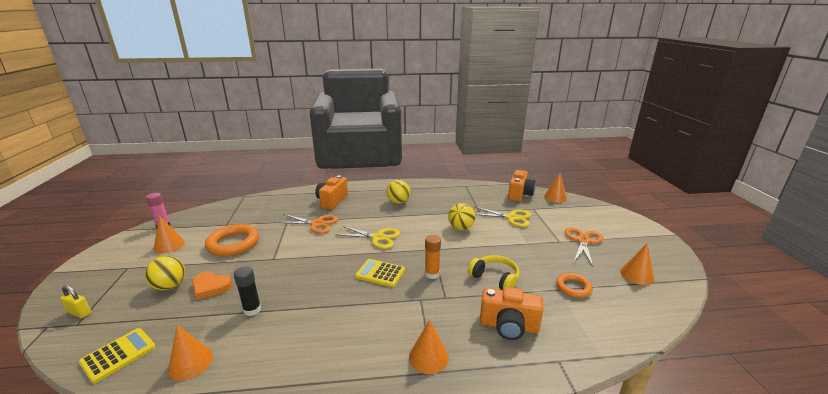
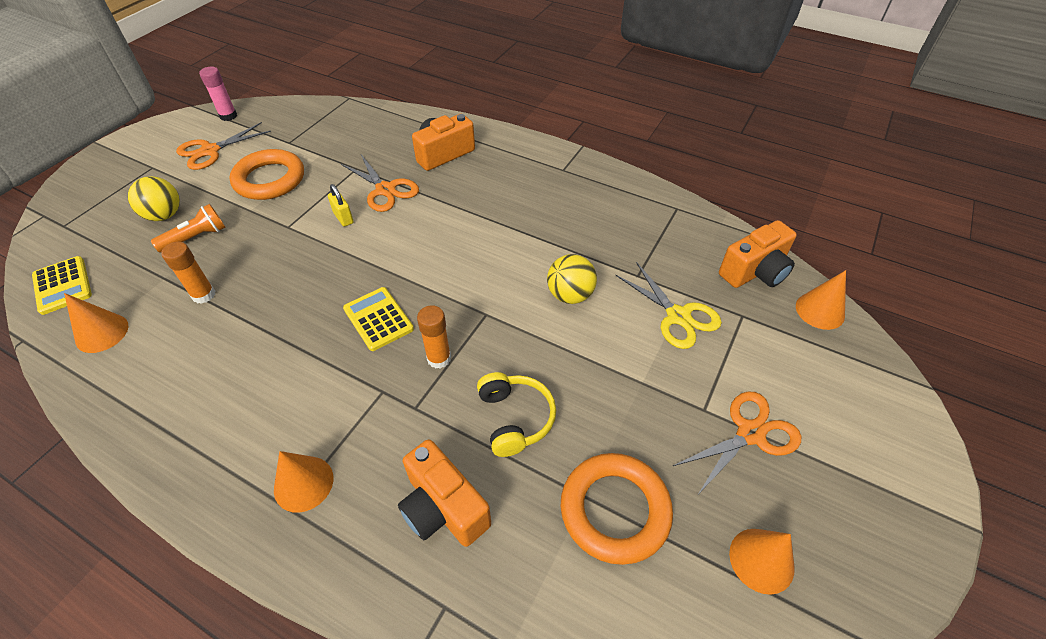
camera: 35 degrees right, 25 degrees up
yellow padlock [60,285,91,318] -> yellow padlock moved to [328,184,354,227]
yellow calculator [79,328,156,383] -> yellow calculator turned 75 degrees clockwise [32,256,92,315]
orange cone [154,216,185,254] -> orange scissors [176,122,271,170]
orange heart [192,272,232,300] -> orange flashlight [151,204,225,253]
black glue stick [234,266,261,316] -> orange glue stick [161,242,215,304]
yellow scissors [335,226,400,249] -> none
yellow ball [387,180,410,204] -> none
orange ring [556,273,593,298] -> orange ring [561,453,673,565], size x1.72

